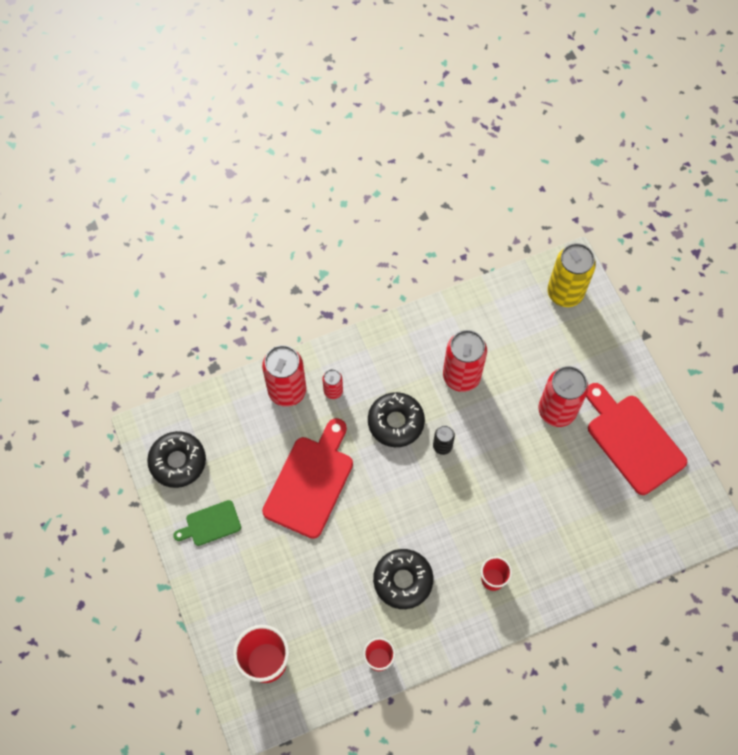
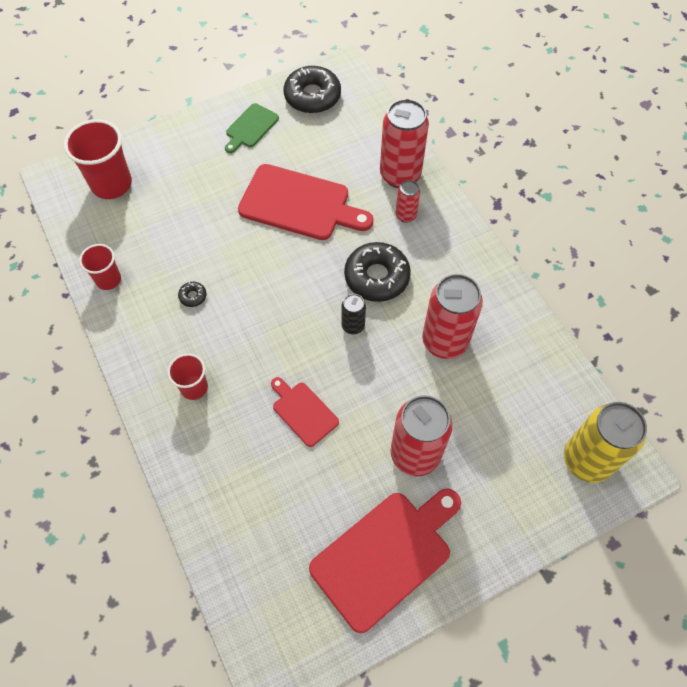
camera: 85 degrees right, 5 degrees down
green cutting board [173,500,241,546] -> green cutting board turned 120 degrees counterclockwise [225,103,279,153]
black donut [373,549,433,609] -> black donut [178,282,206,307], size x0.42
none -> red cutting board [271,377,339,447]

